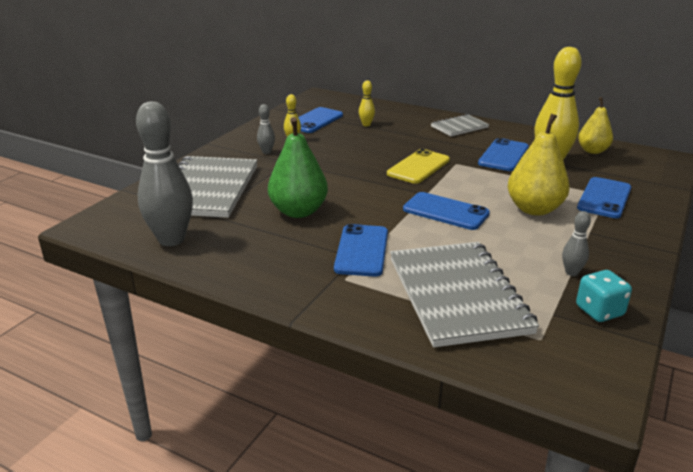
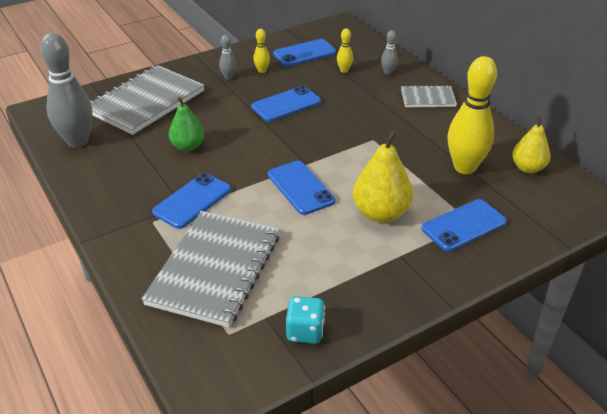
camera: 30 degrees right, 10 degrees up
green pear [268,117,328,218] -> green pear [169,96,204,151], size x0.66
yellow phone [387,149,450,184] -> none
blue phone [478,138,529,171] -> blue phone moved to [251,86,321,122]
grey bowling pin [562,211,591,276] -> grey bowling pin moved to [381,30,398,75]

